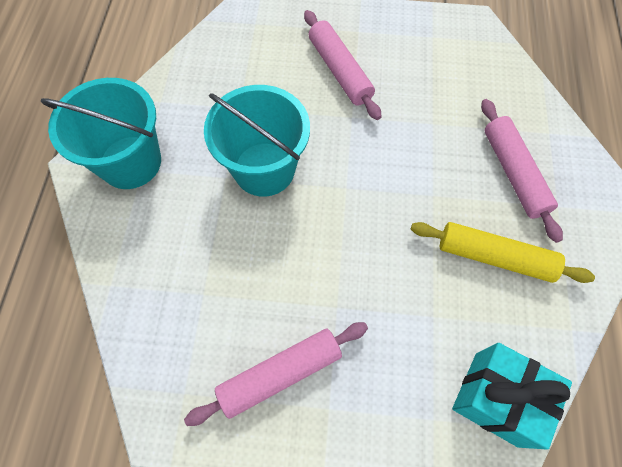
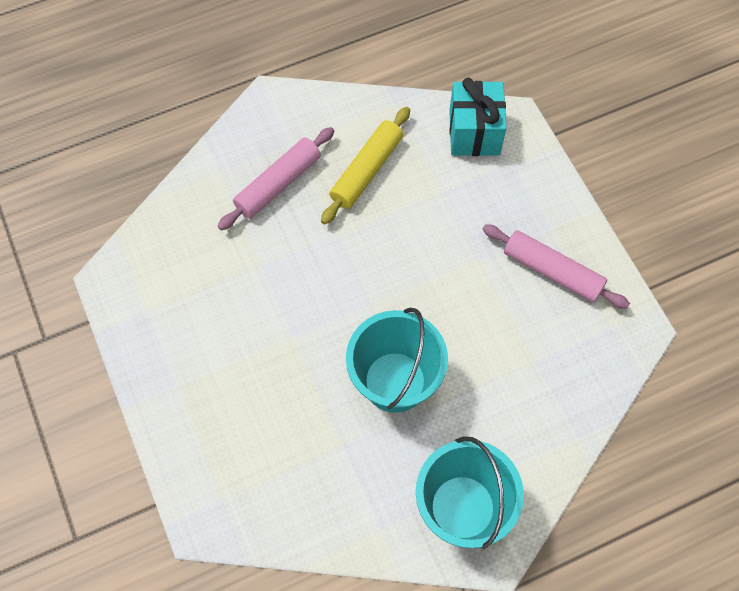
camera: 120 degrees left, 0 degrees up
pink rolling pin [304,10,382,120] -> none
yellow rolling pin [411,222,595,283] -> yellow rolling pin turned 45 degrees clockwise [321,107,410,224]

